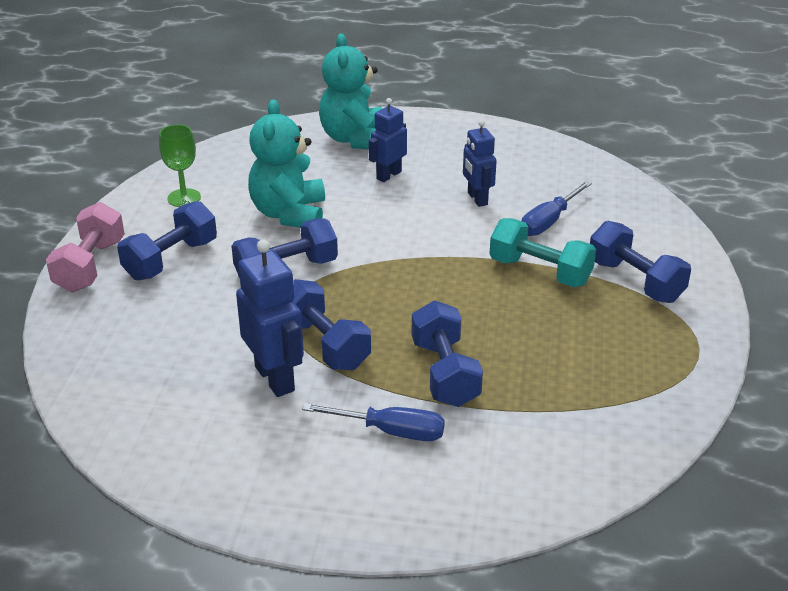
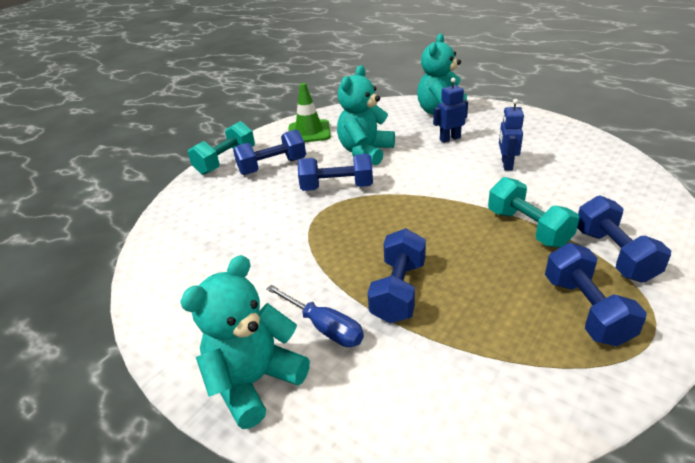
camera: 30 degrees right, 0 degrees up
pink dumbbell [46,202,125,292] -> turquoise dumbbell [188,121,255,175]
green goblet [159,124,201,207] -> green traffic cone [289,83,331,142]
blue robot [236,239,304,397] -> none
blue dumbbell [293,279,371,370] -> blue dumbbell moved to [545,243,647,346]
blue screwdriver [522,181,592,236] -> none
none -> turquoise teddy bear [180,255,310,429]

